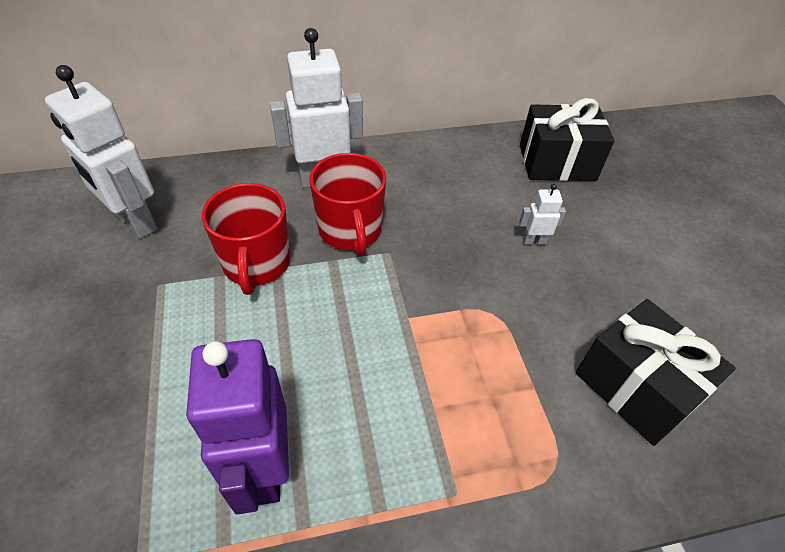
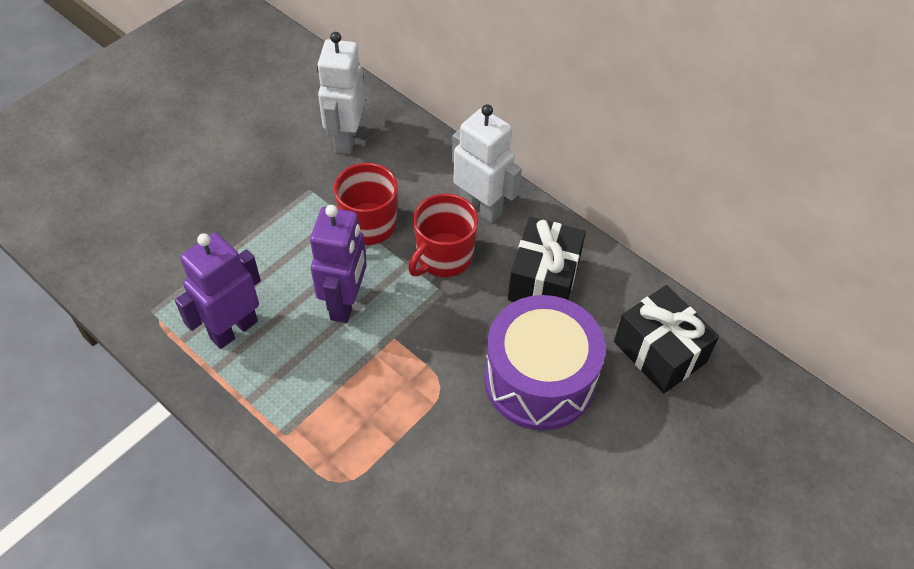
camera: 55 degrees right, 5 degrees up
white robot [519,184,566,245] -> purple drum [484,295,605,430]
black gift [576,299,736,446] -> black gift moved to [508,217,586,302]
none -> purple robot [310,205,367,323]

